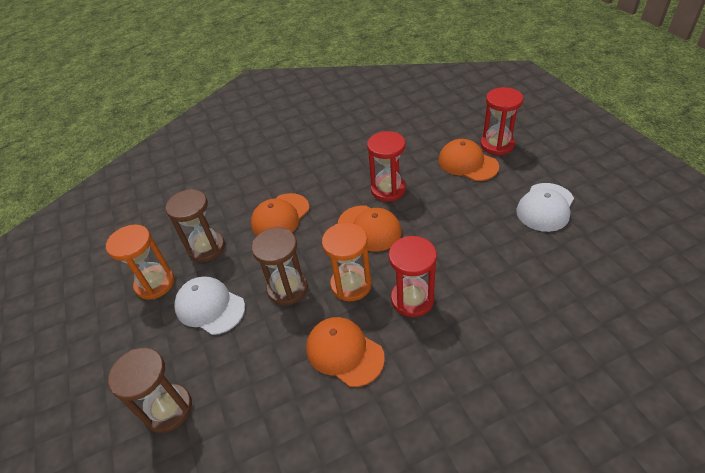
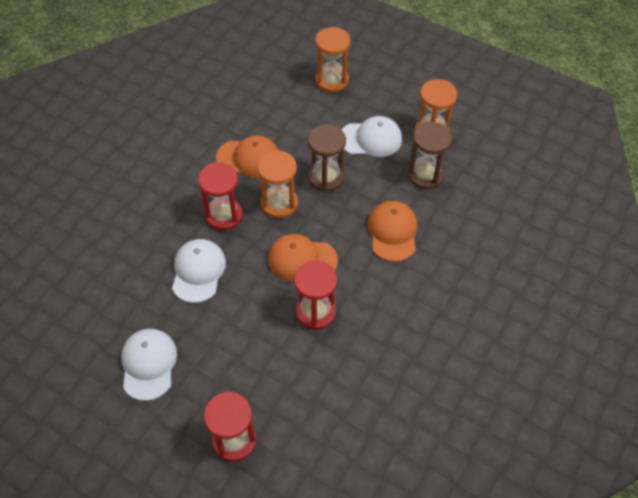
camera: 140 degrees right, 10 degrees up
brown hourglass [108,348,192,433] -> orange hourglass [315,27,350,93]
orange cap [438,139,499,181] -> none
none -> white cap [172,239,226,303]

